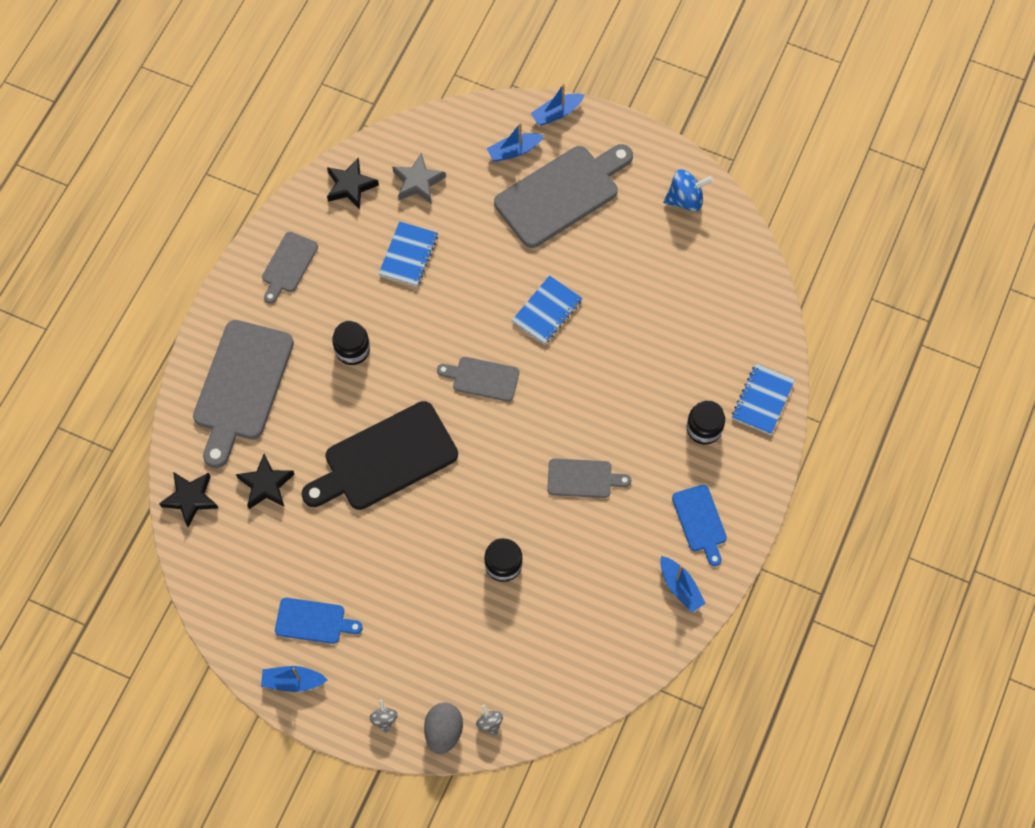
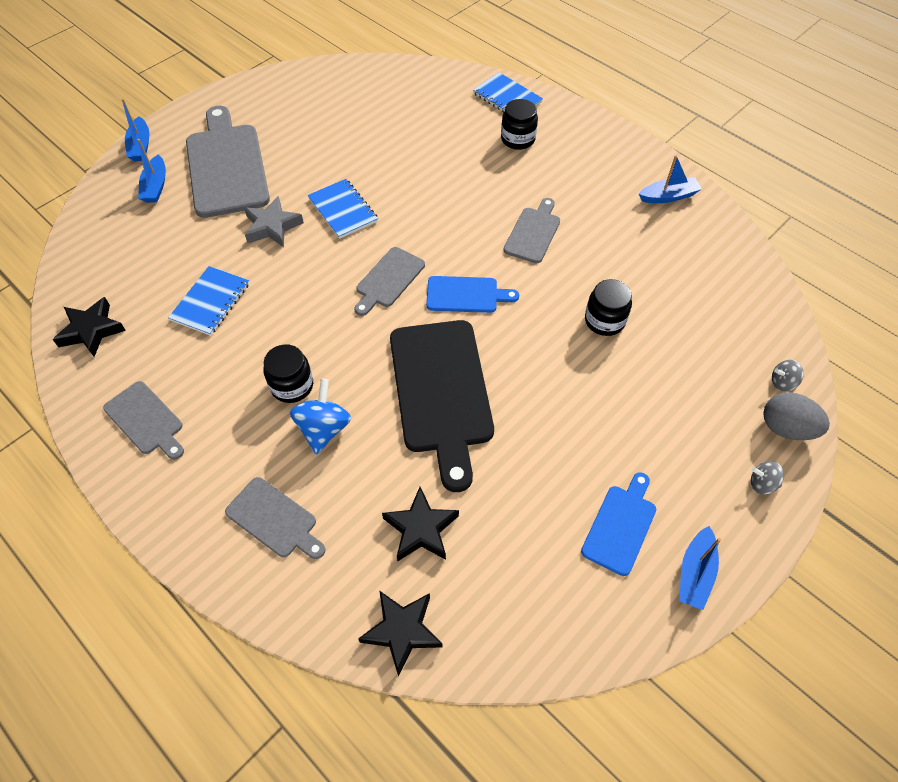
camera: 70 degrees left, 10 degrees down
grey cutting board [193,320,294,468] -> grey cutting board [225,477,326,559], size x0.52
blue notebook [379,221,438,287] -> blue notebook turned 75 degrees clockwise [168,266,250,336]
grey star [392,153,446,204] -> grey star moved to [244,196,304,247]
blue spinning top [664,170,713,211] -> blue spinning top moved to [290,379,351,455]
blue cutting board [672,484,727,566] -> blue cutting board moved to [426,276,519,313]

